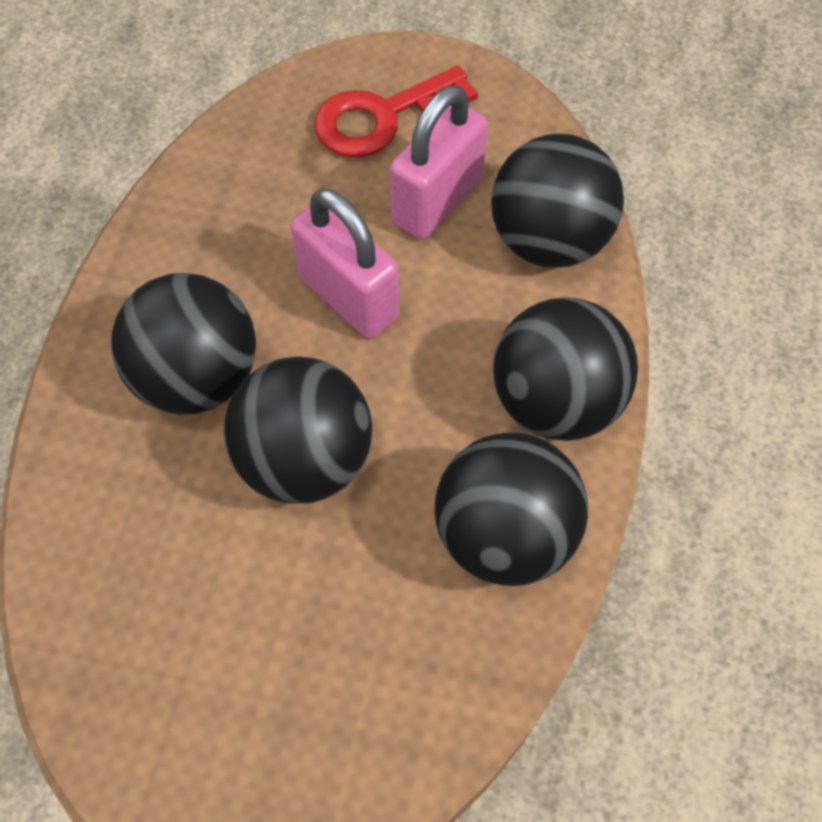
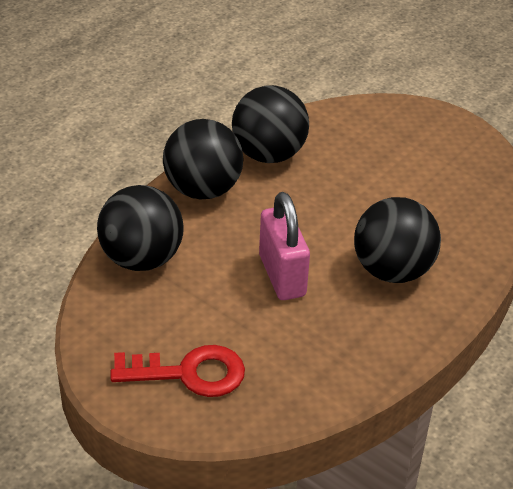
camera: 155 degrees left, 20 degrees down
black ball [224,356,372,504] -> none
pink padlock [390,85,488,240] -> none

